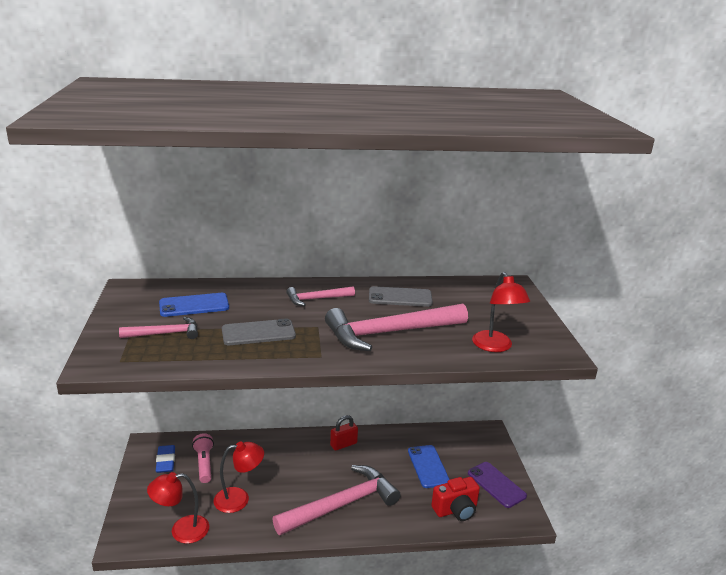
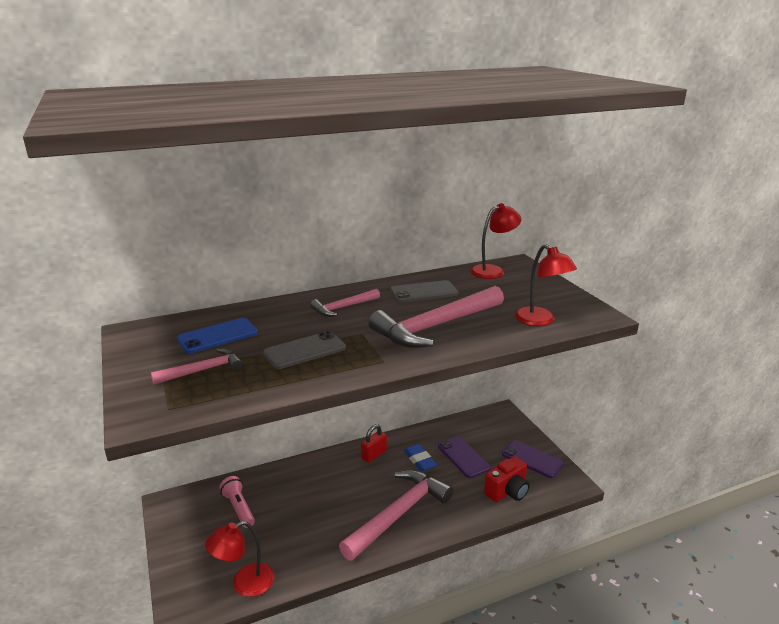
camera: 15 degrees left, 0 degrees up
blue eraser [156,445,175,473] -> blue eraser moved to [404,444,437,472]
red lamp [213,442,264,513] -> red lamp moved to [470,203,521,279]
blue phone [408,445,450,488] -> purple phone [438,436,491,478]

